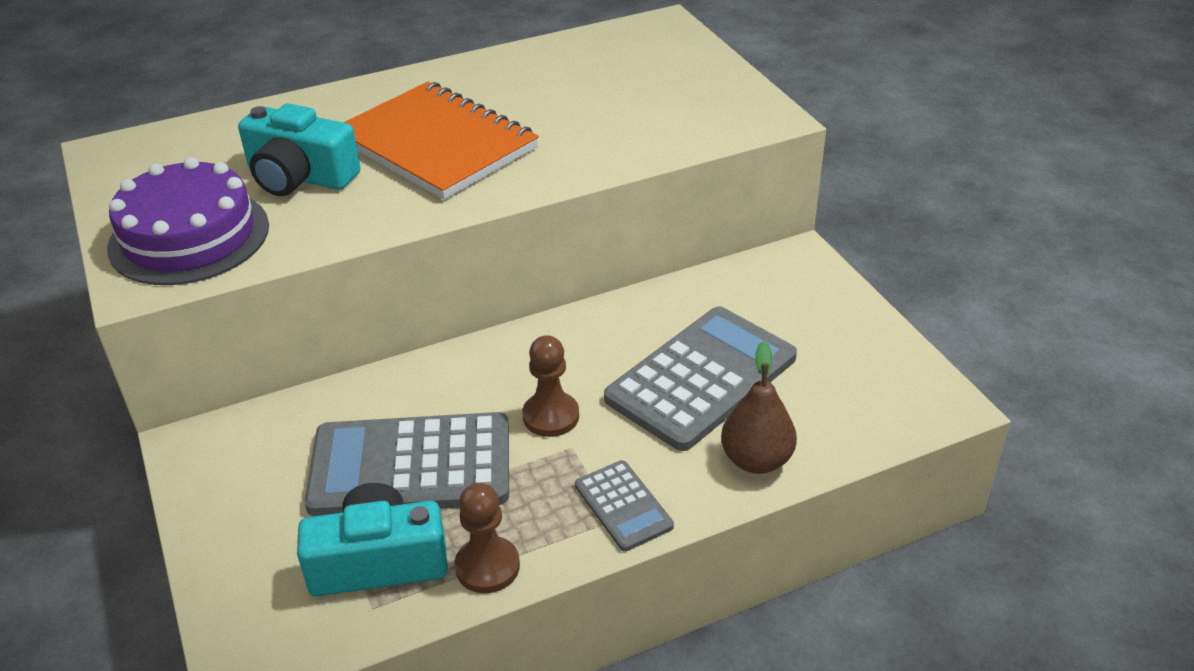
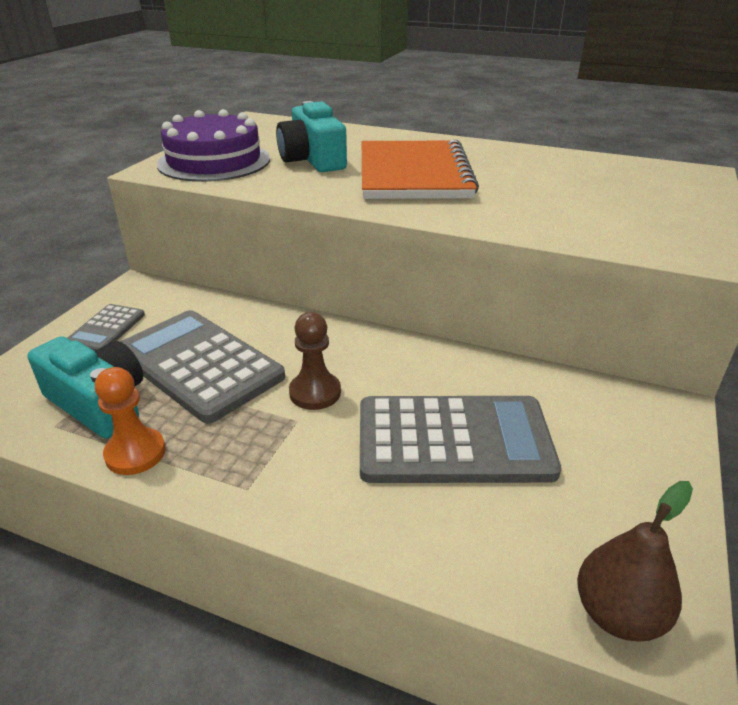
camera: 45 degrees right, 5 degrees down
brown pawn [455,483,520,593] -> orange pawn [95,367,166,475]
grey calculator [575,460,674,551] -> grey calculator moved to [67,304,145,351]
brown pear [721,341,797,474] -> brown pear moved to [577,481,693,642]

